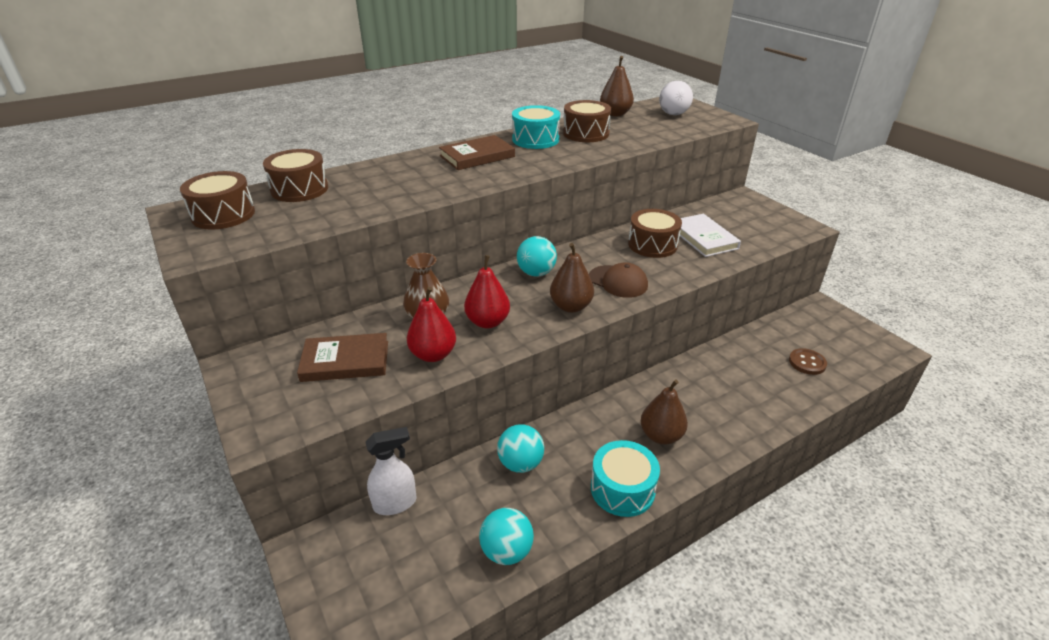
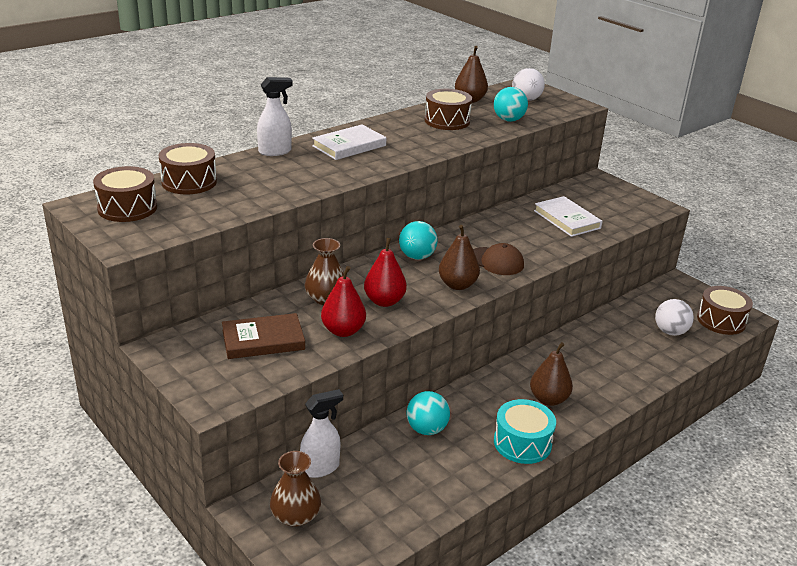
camera: 10 degrees left, 5 degrees down
brown book [439,135,515,170] -> white book [312,125,386,160]
turquoise ball [479,508,534,565] -> turquoise ball moved to [494,87,528,122]
turquoise drum [512,105,560,149] -> none
brown drum [628,209,682,258] -> brown drum moved to [697,286,753,335]
brown button [789,348,827,375] -> white ball [655,299,694,336]
none -> white spray bottle [257,77,293,156]
none -> brown vase [270,451,321,527]

